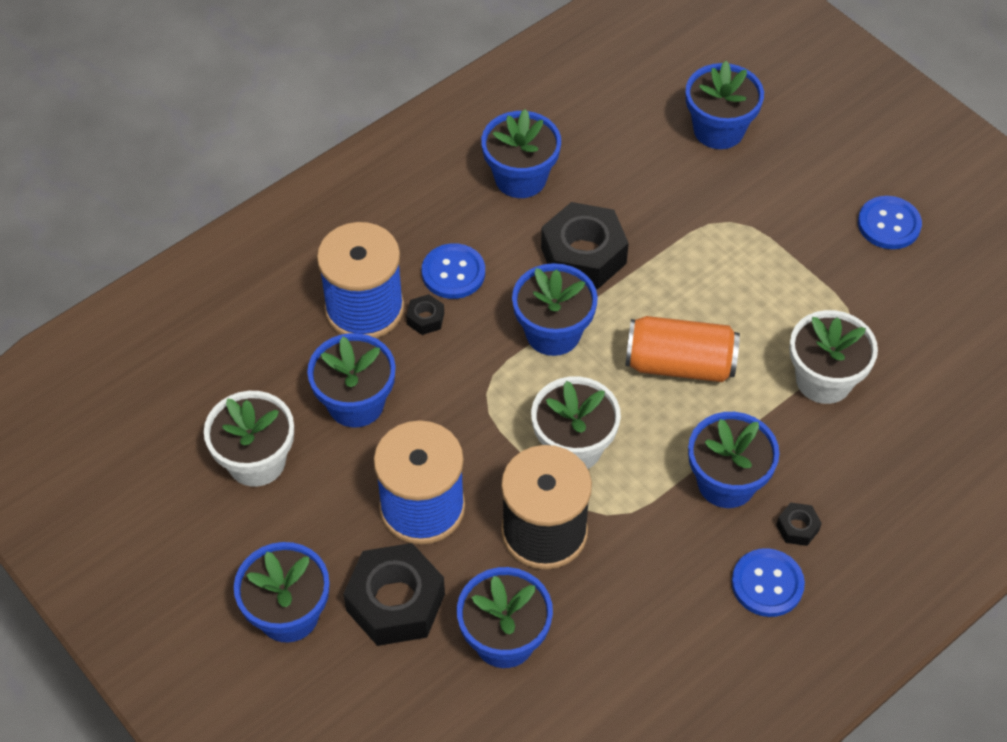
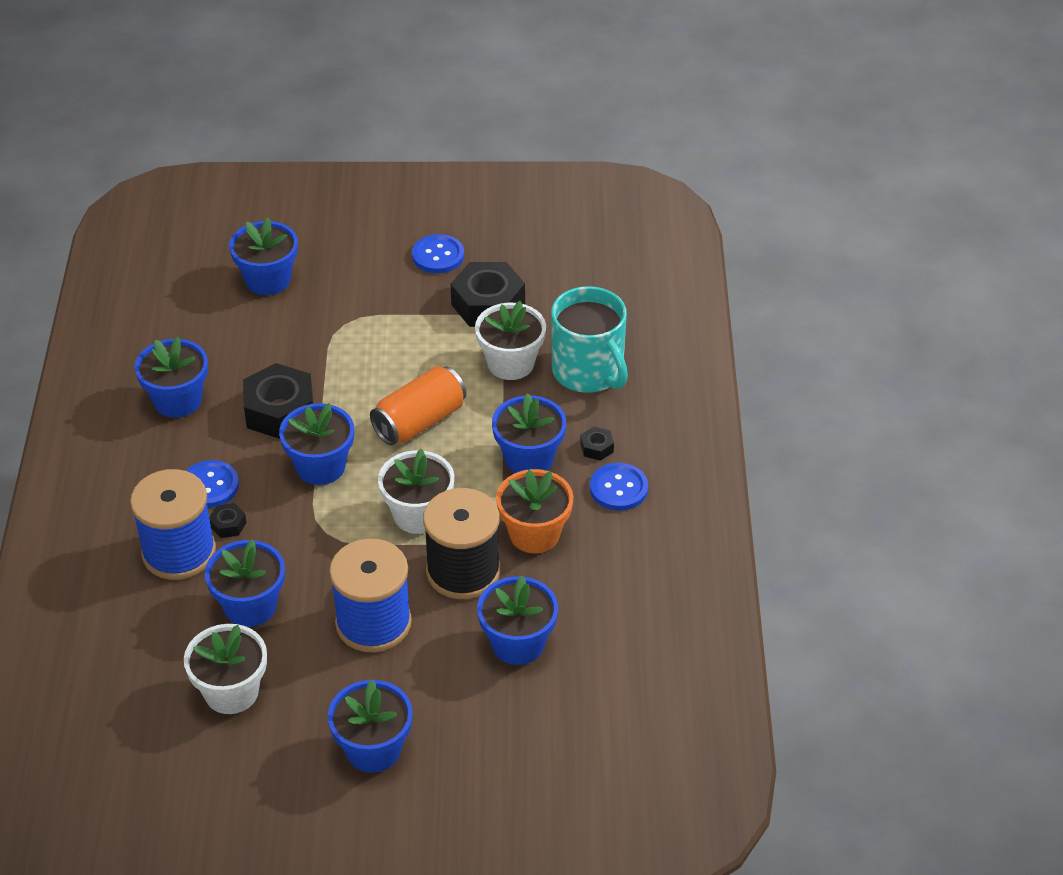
camera: 50 degrees left, 10 degrees down
black nut [343,543,445,646] -> black nut moved to [451,262,525,327]
none -> orange flower pot [496,469,573,553]
none -> turquoise mug [551,286,628,393]

